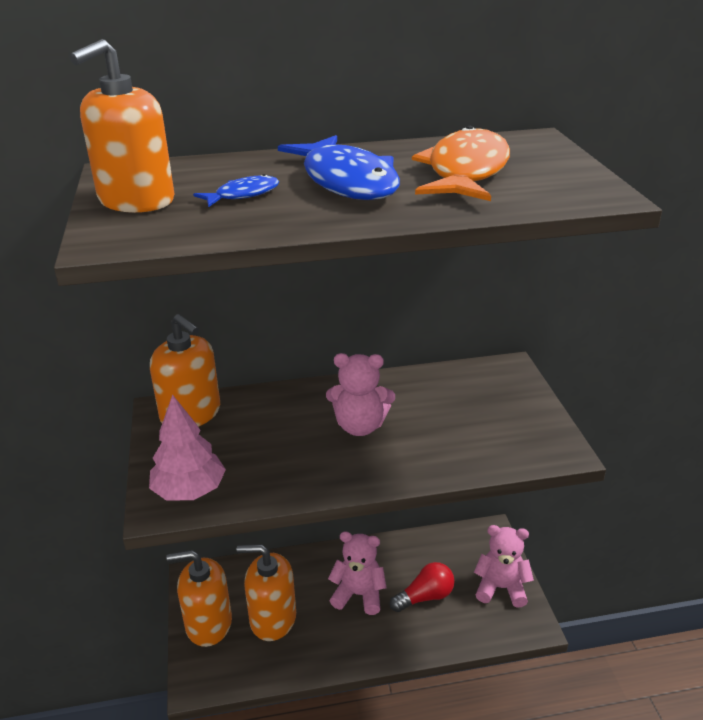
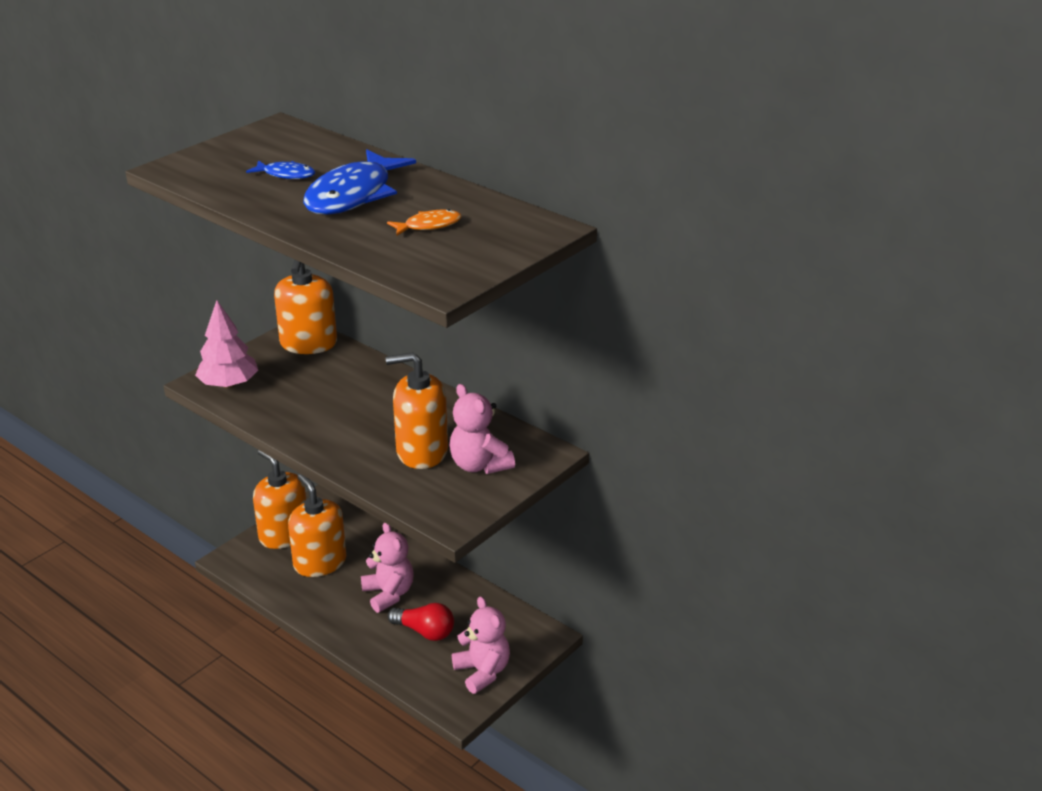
camera: 50 degrees right, 0 degrees up
orange soap dispenser [70,39,174,213] -> orange soap dispenser moved to [386,352,448,469]
pink teddy bear [326,353,395,436] -> pink teddy bear moved to [450,384,515,474]
orange fish [412,126,510,201] -> orange fish [387,209,461,236], size x0.47

